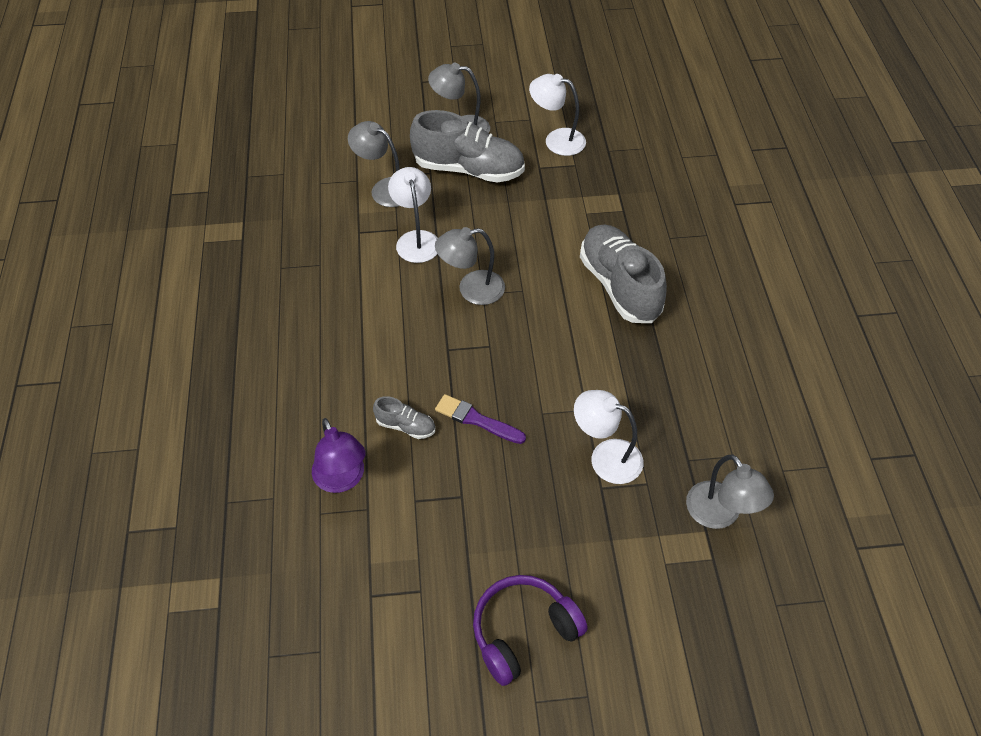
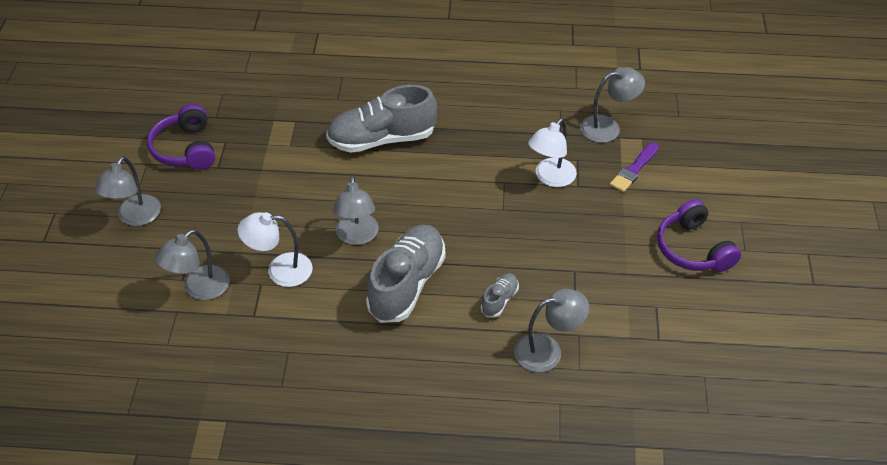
camera: 80 degrees left, 5 degrees down
purple lamp [312,418,366,493] -> grey lamp [514,289,589,372]
grey shoe [410,110,525,183] -> grey shoe moved to [366,225,446,323]
purple brush [435,394,526,444] -> purple brush moved to [610,143,659,192]
white lamp [529,74,586,156] -> purple headphones [147,104,215,170]

